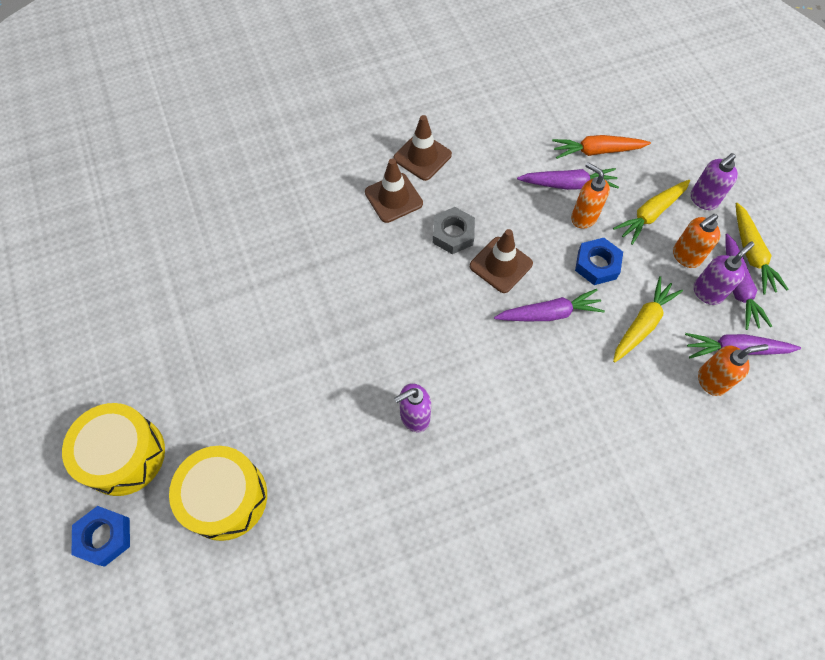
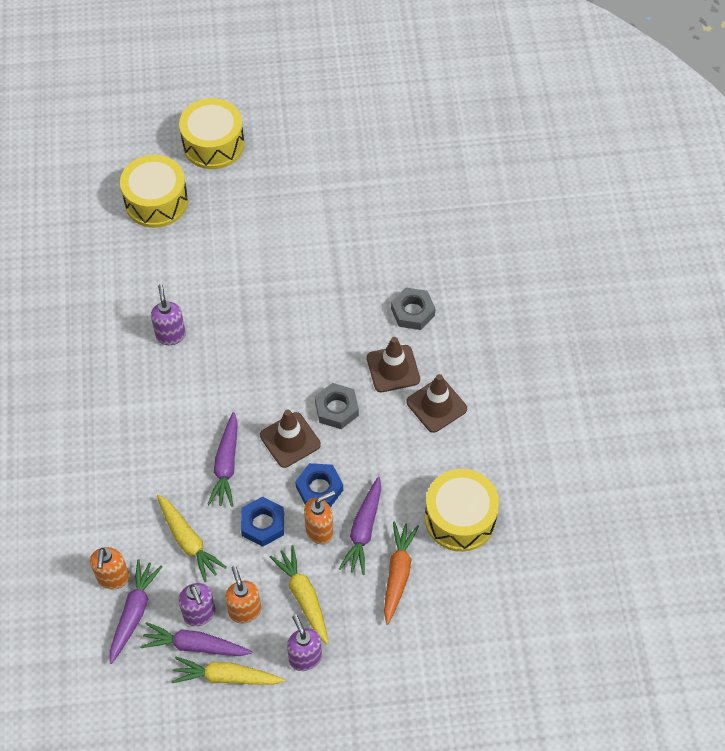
camera: 105 degrees right, 5 degrees down
blue nut [71,506,130,567] -> blue nut moved to [295,463,343,508]
none -> grey nut [391,287,436,330]
none -> yellow drum [425,469,499,552]

